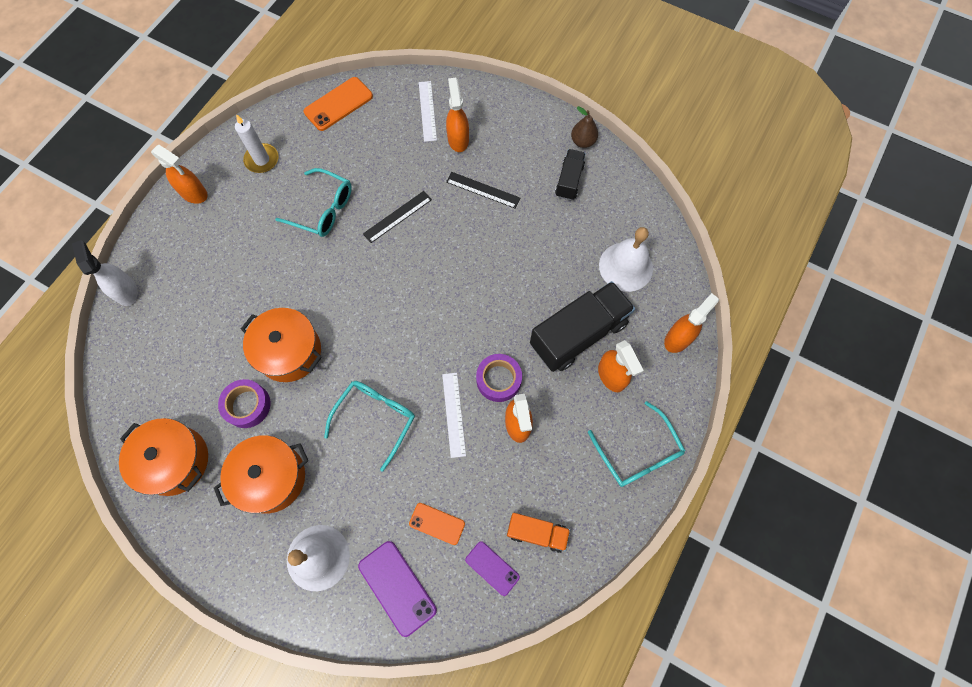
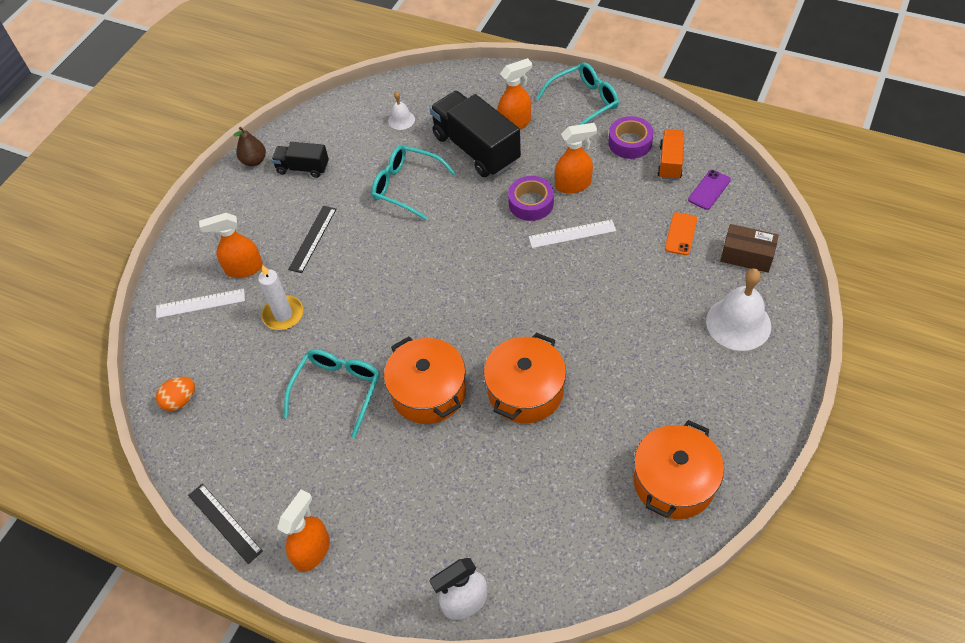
camera: 90 degrees left, 15 degrees down
orange pot [214,435,308,513] -> orange pot moved to [384,337,466,424]
purple tape [218,379,271,428] -> purple tape moved to [608,116,654,159]
white candle [235,114,278,173] -> white candle moved to [258,265,304,330]
orange phone [303,77,373,131] -> orange egg [156,377,195,411]
turquoise glasses [324,381,415,472] -> turquoise glasses moved to [371,145,455,221]
purple phone [358,541,437,637] -> brown box [720,224,779,273]
black ruler [363,191,432,243] -> black ruler moved to [188,484,263,564]
white bell [599,227,653,292] -> white bell [388,91,415,130], size x0.50
orange spray bottle [664,293,719,353] -> none

